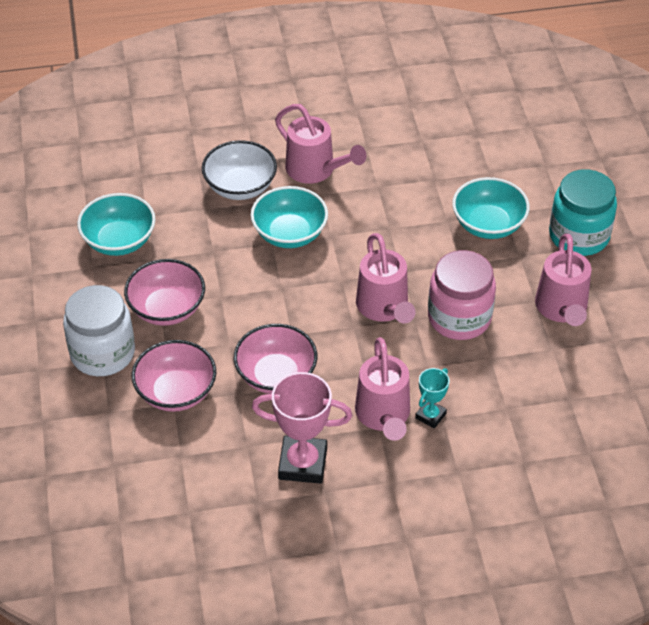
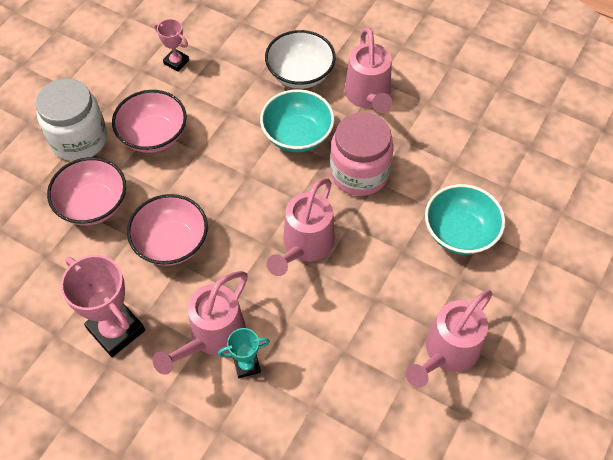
camera: 40 degrees right, 10 degrees up
turquoise bowl [77,193,155,256] -> pink trophy [154,19,189,72]
pink jar [428,250,496,340] -> pink jar moved to [330,112,394,196]
turquoise jar [549,169,617,256] -> none

